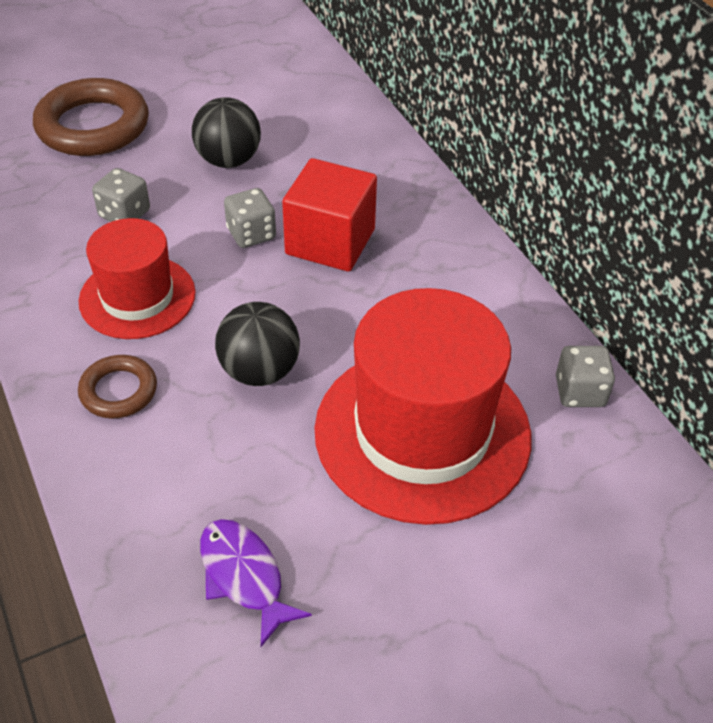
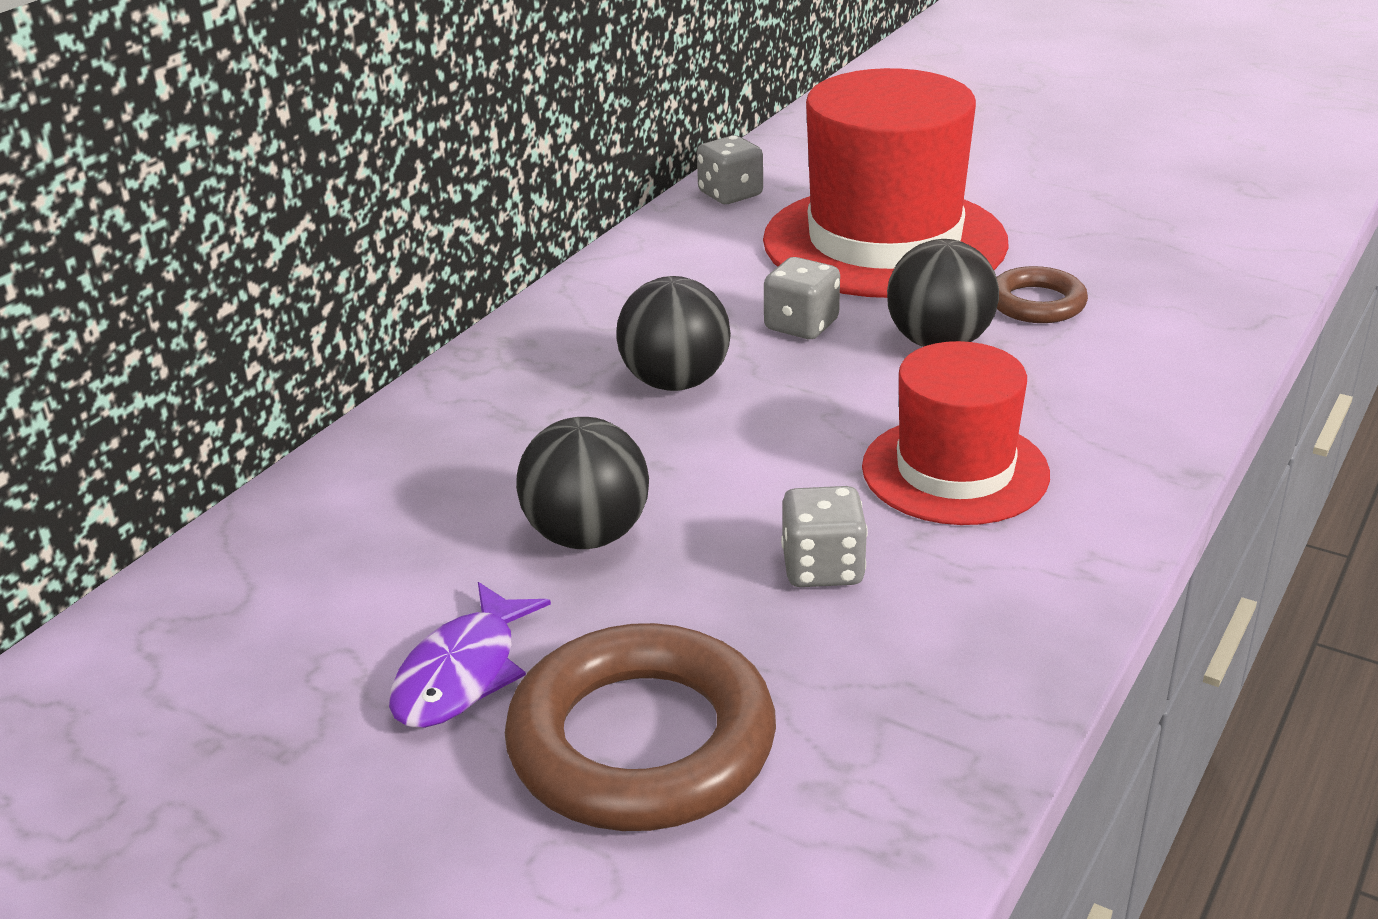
camera: 120 degrees left, 15 degrees down
brown ring [78,355,157,418] -> brown ring moved to [996,266,1088,323]
purple fish [200,519,312,647] -> purple fish moved to [389,582,551,728]
grey dice [224,188,276,248] -> grey dice moved to [764,257,840,339]
red cube [282,158,377,272] -> black ball [616,276,731,391]

